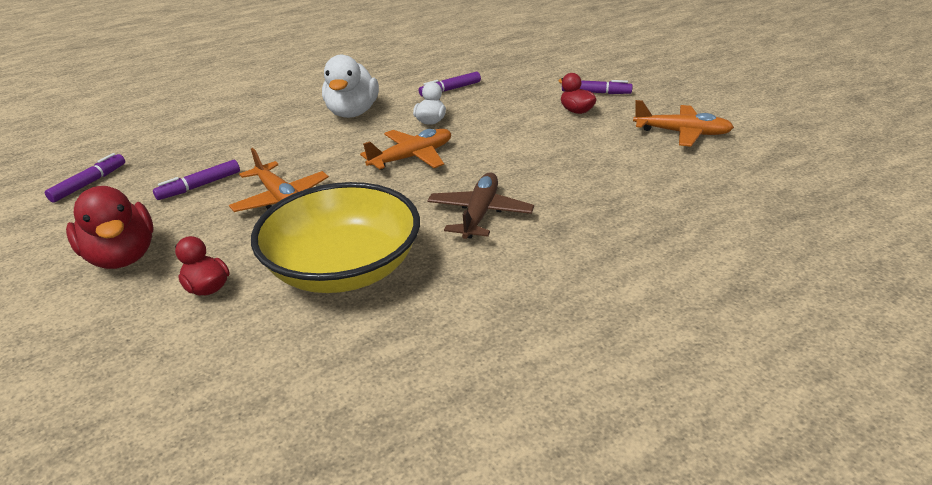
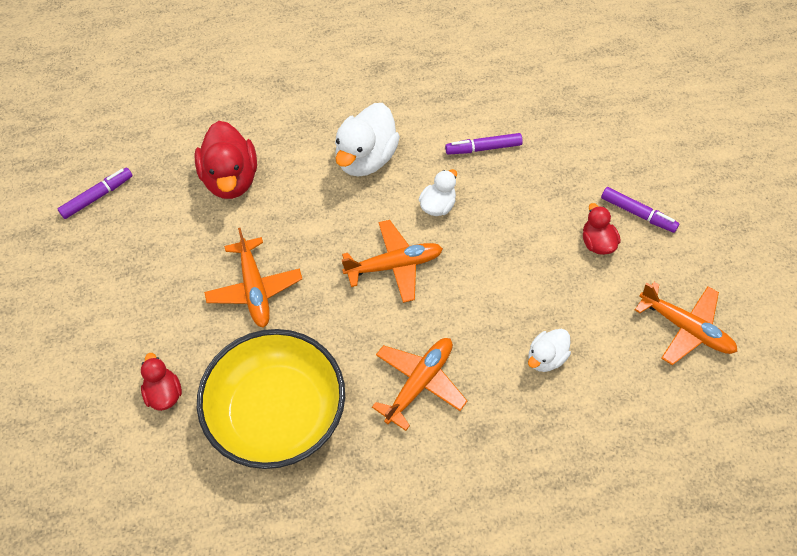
camera: 20 degrees right, 25 degrees up
red duck [66,186,154,269] -> red duck moved to [194,121,257,199]
purple marker [153,160,240,200] -> none
brown plane [427,172,534,239] -> orange plane [372,338,467,431]
none -> white duck [528,329,571,372]

